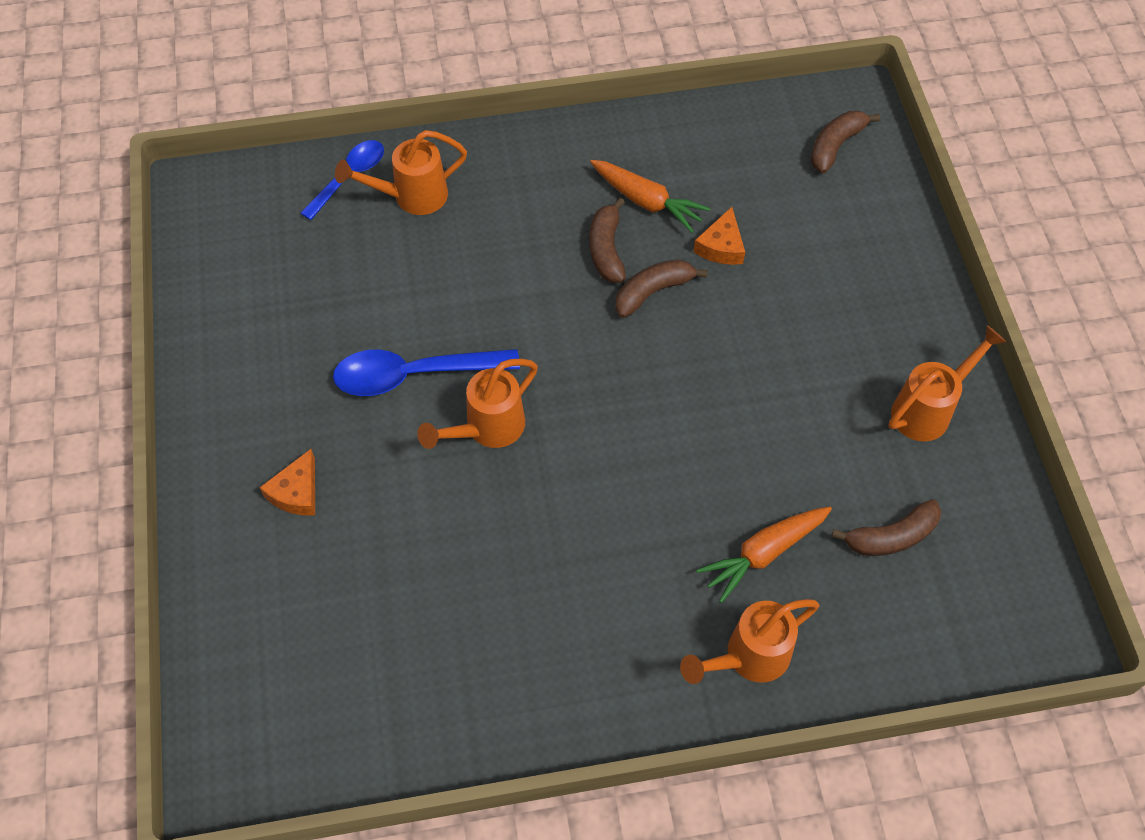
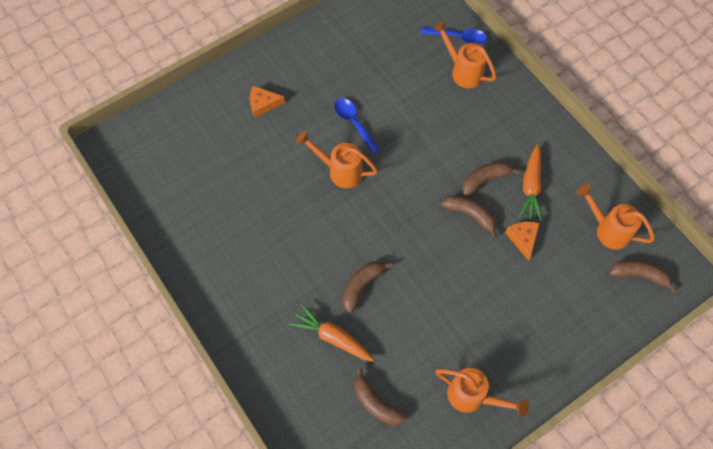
camera: 65 degrees right, 5 degrees up
blue spoon [333,349,520,396] -> blue spoon [334,98,380,154], size x0.66
orange watering can [680,599,819,684] -> orange watering can moved to [576,184,655,250]
orange cheese [693,207,745,265] -> orange cheese turned 90 degrees clockwise [505,222,539,261]
none -> brown banana [342,261,393,313]

